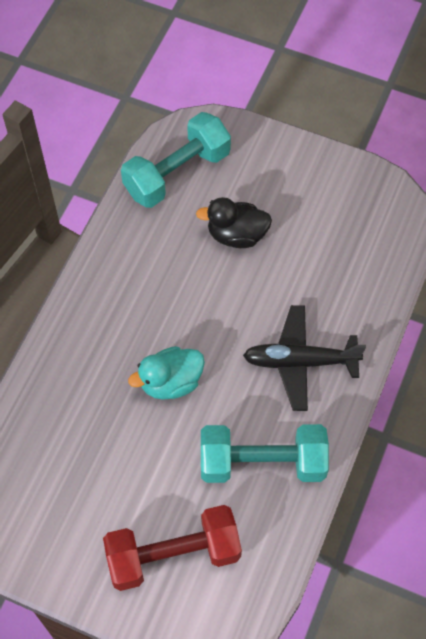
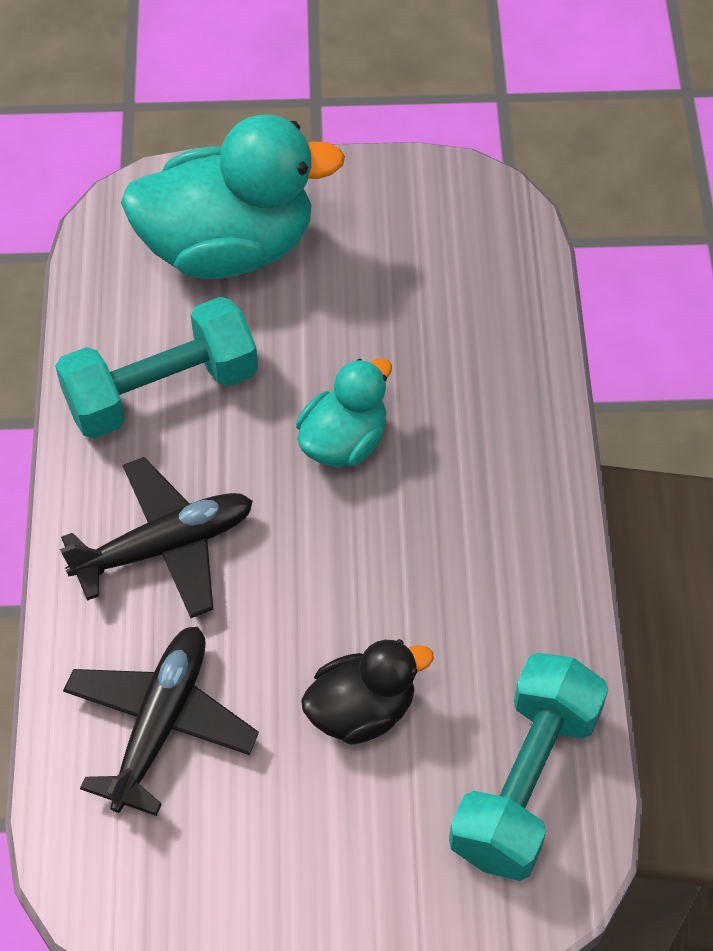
camera: 155 degrees right, 5 degrees down
red dumbbell [103,505,242,591] -> turquoise duck [121,115,345,279]
none -> black plane [63,626,259,816]

